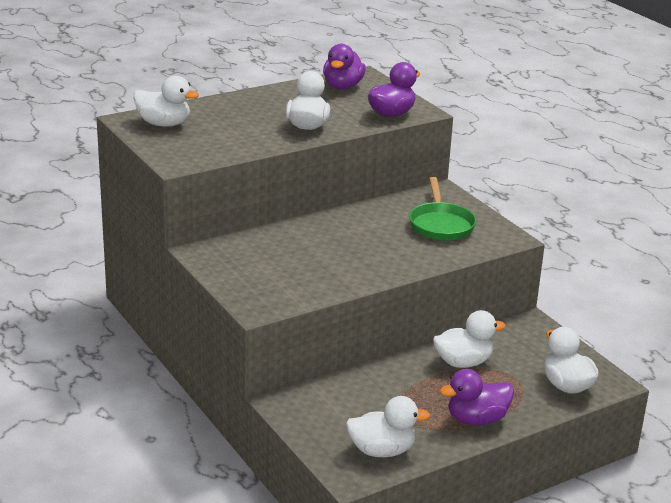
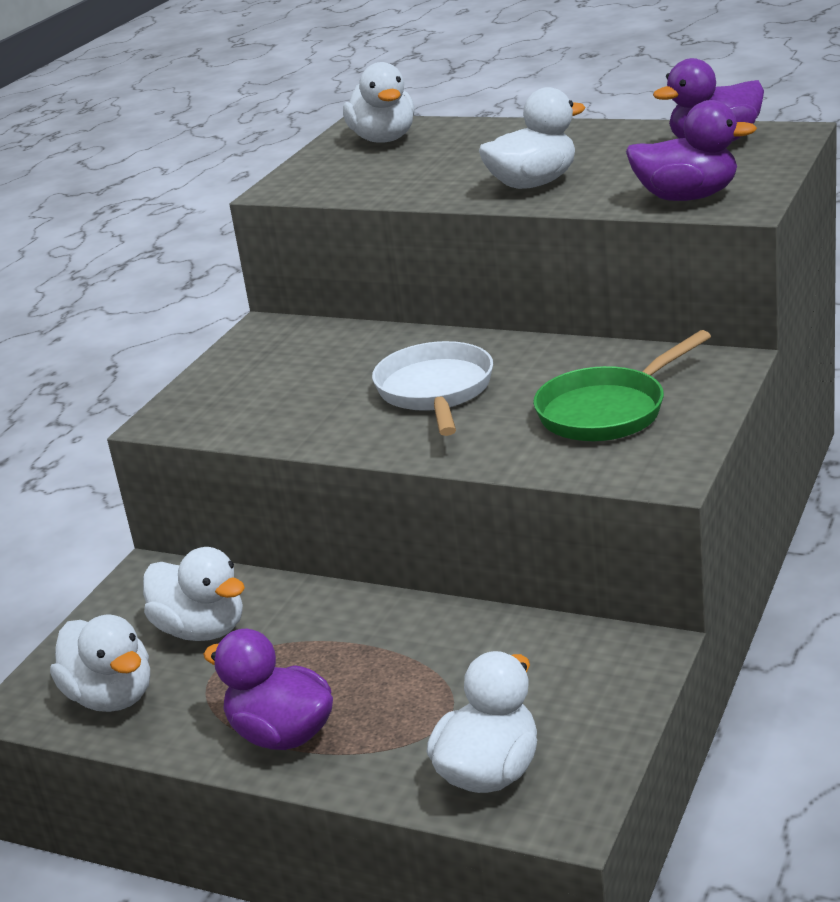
camera: 60 degrees right, 0 degrees up
white duck [433,310,506,368] -> white duck moved to [143,547,245,641]
none -> white pan [372,341,493,436]

